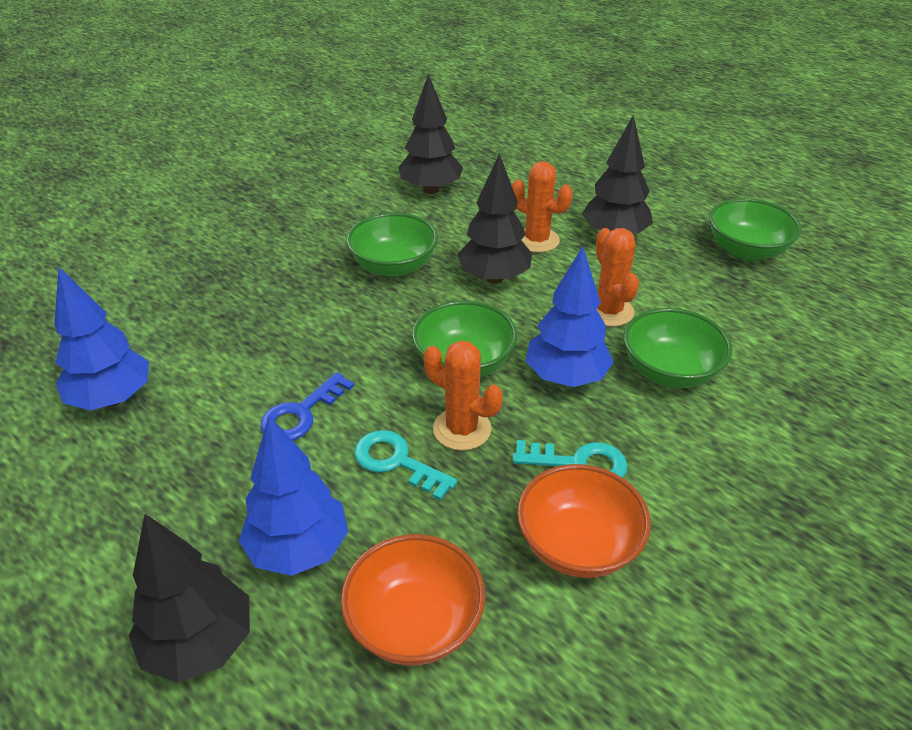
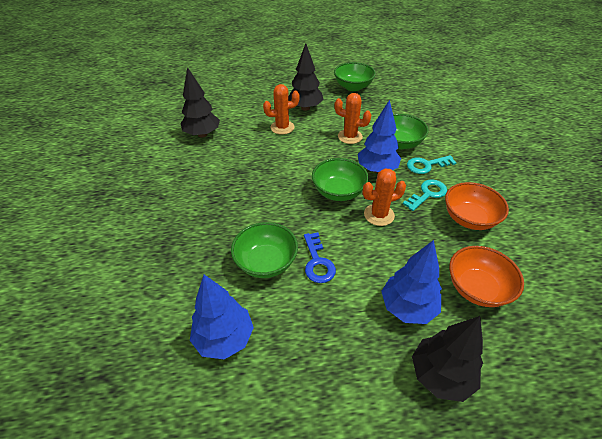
camera: 50 degrees left, 5 degrees up
green bowl [346,213,438,277] -> green bowl moved to [231,222,298,278]
turquoise key [354,430,458,501] -> turquoise key moved to [407,155,457,174]
black tree [457,154,532,284] -> none

